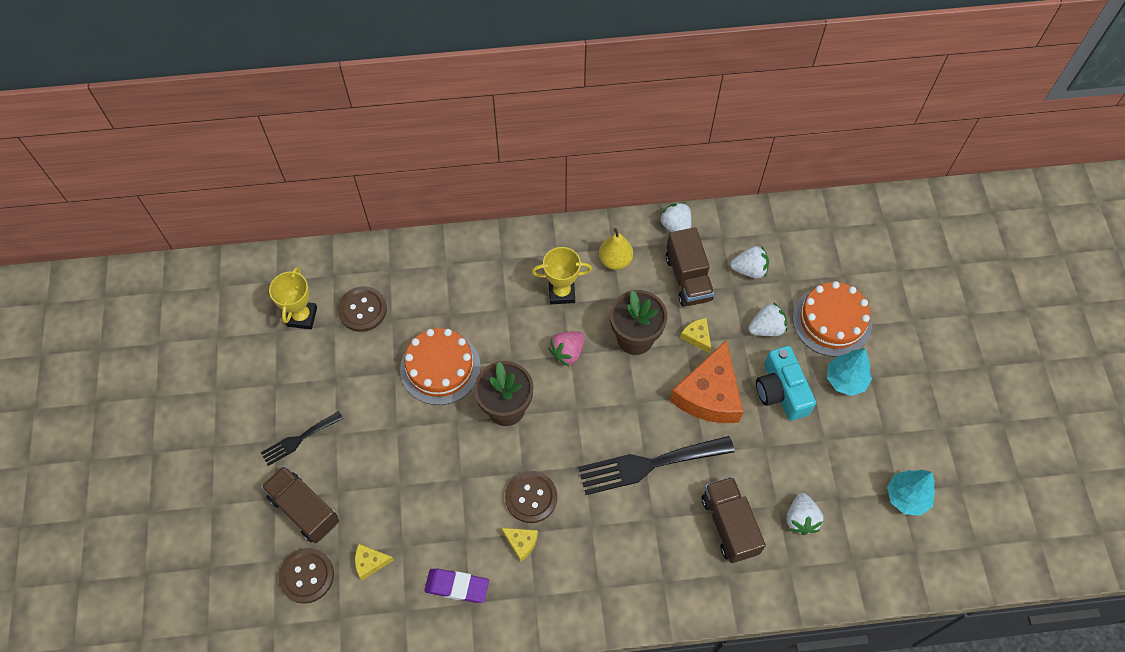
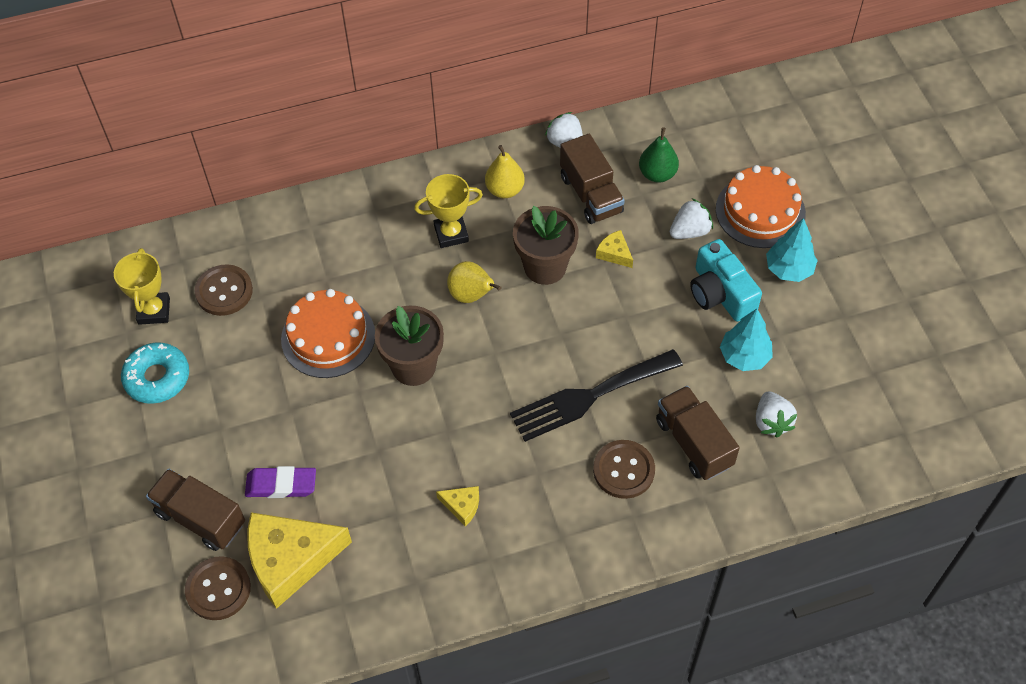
camera: 10 degrees left, 5 degrees down
black fork [261,411,343,466] -> none
yellow cheese [355,544,394,580] -> yellow cheese [247,512,352,609], size x2.28
purple eraser [424,568,489,603] -> purple eraser moved to [245,466,316,498]
brown button [505,471,557,523] -> brown button moved to [593,440,655,499]
pink strawberry [548,332,585,366] -> yellow pear [447,261,501,303]
orange cheese [670,340,743,423] -> none
white strawberry [730,245,769,278] -> green pear [639,127,679,183]
turquoise tree [887,470,935,516] -> turquoise tree moved to [720,309,773,371]
none -> turquoise donut [121,342,189,404]

